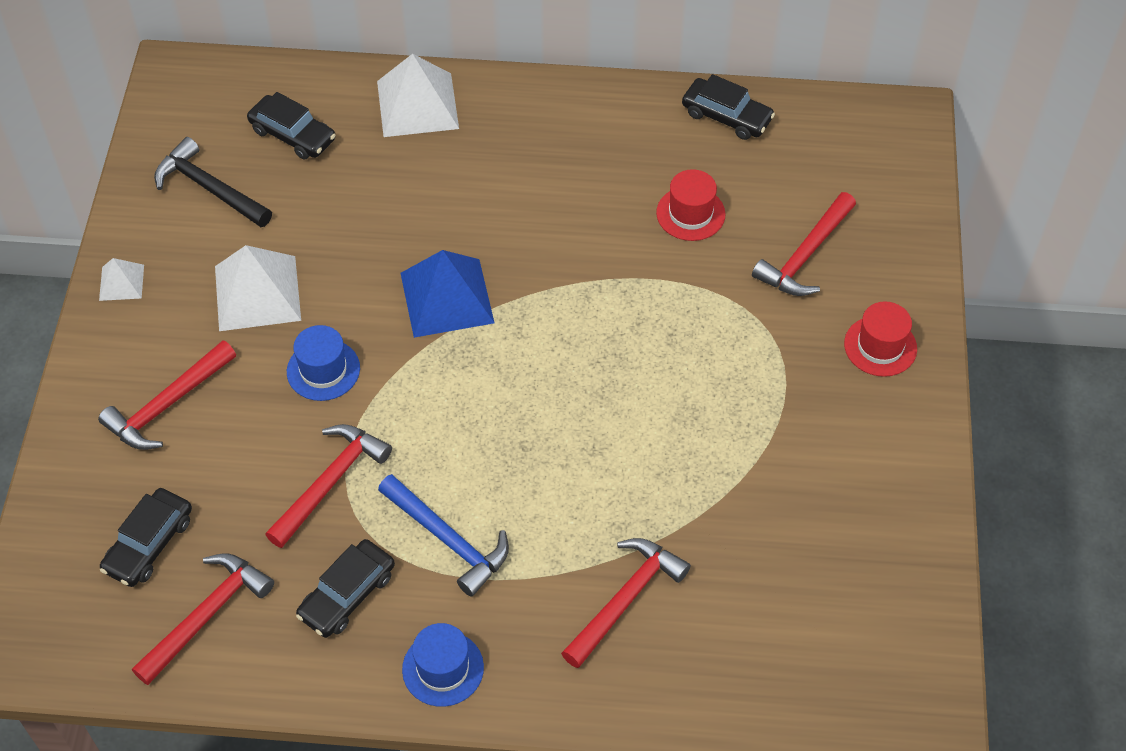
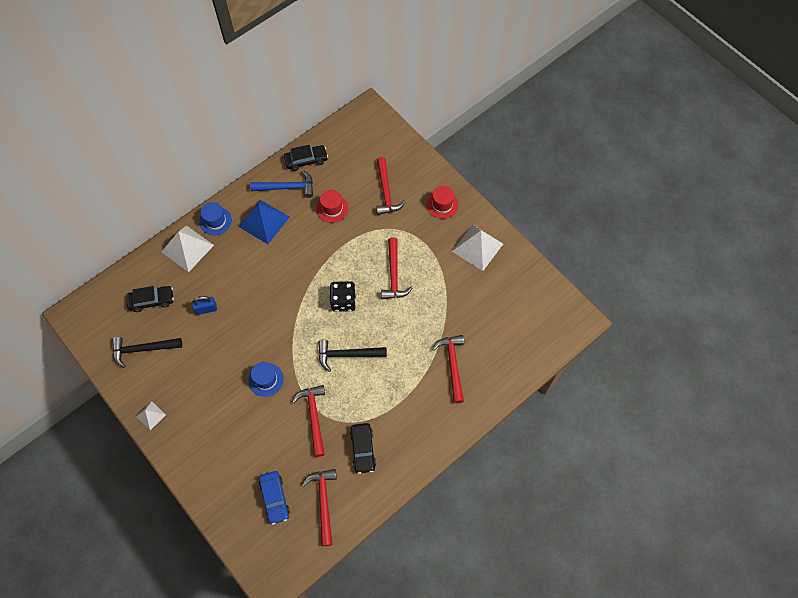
camera: 45 degrees left, 10 degrees up
red hammer [98,340,236,450] -> red hammer moved to [381,237,413,299]
black car [100,488,192,587] -> blue car [259,471,290,525]
white pyramid [215,245,301,331] -> white pyramid moved to [452,225,503,271]
blue hammer [378,474,509,597] -> blue hammer moved to [250,170,313,198]
blue pyramid [400,250,495,338] -> blue pyramid moved to [238,200,289,244]
blue hat [402,623,484,707] -> blue hat moved to [199,202,232,235]
none -> blue padlock [192,296,217,315]
none -> black hammer [318,340,387,372]
none -> black dice [330,281,356,312]

